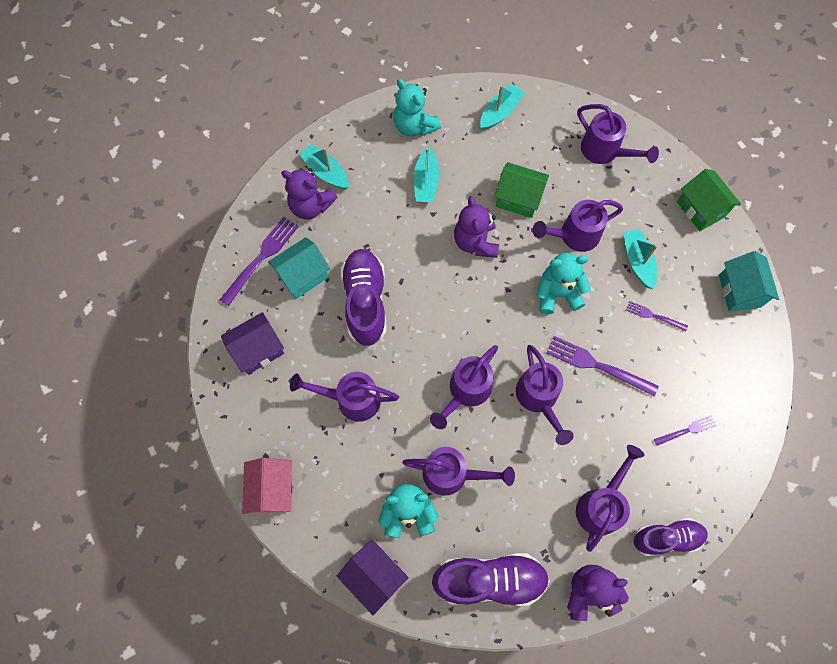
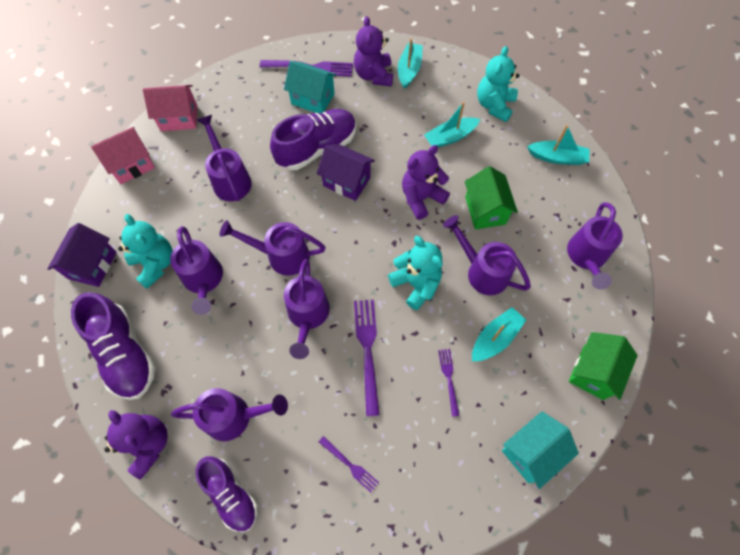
camera: 60 degrees right, 5 degrees down
purple house [221,312,284,374] -> purple house moved to [317,144,375,201]
purple watering can [516,345,574,445] -> purple watering can turned 45 degrees counterclockwise [284,259,330,359]
none -> pink house [143,85,197,131]

